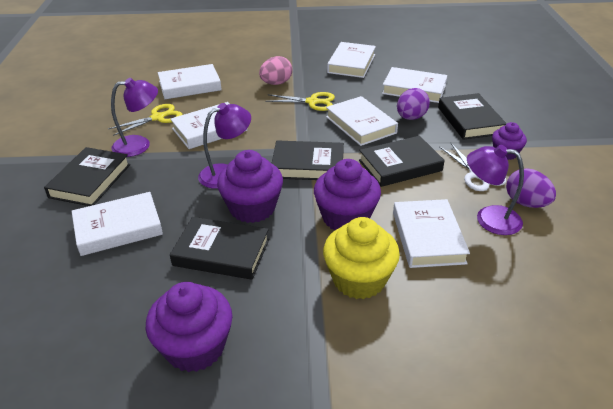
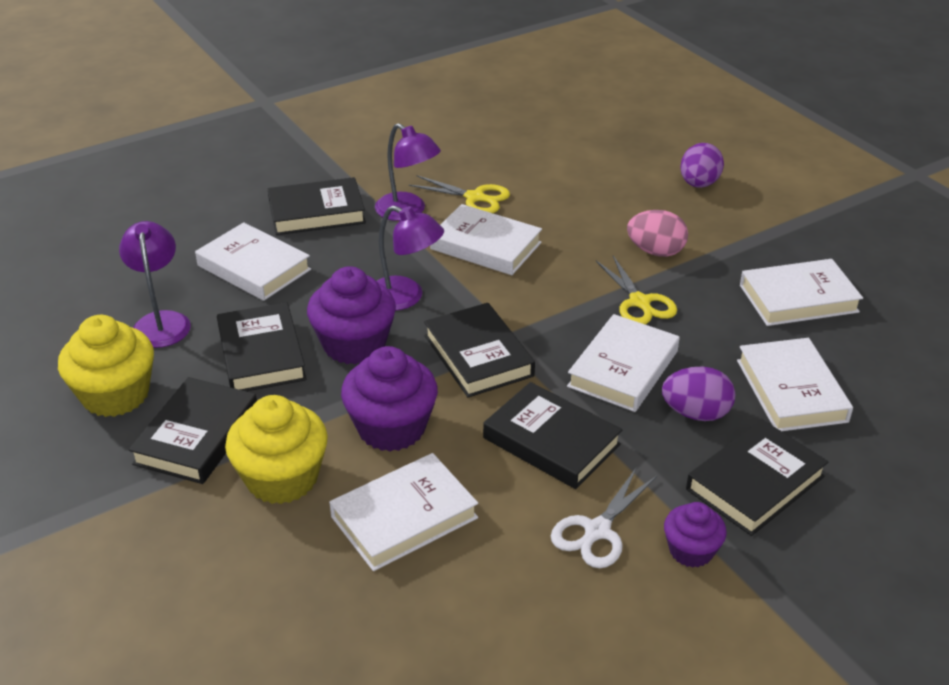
camera: 60 degrees right, 0 degrees up
purple cupcake [146,282,233,372] -> yellow cupcake [58,315,154,417]
white book [158,64,222,99] -> none
purple lamp [467,145,524,235] -> purple lamp moved to [119,221,191,348]
purple egg [506,169,556,208] -> purple egg moved to [680,143,724,188]
none -> black book [128,377,257,484]

